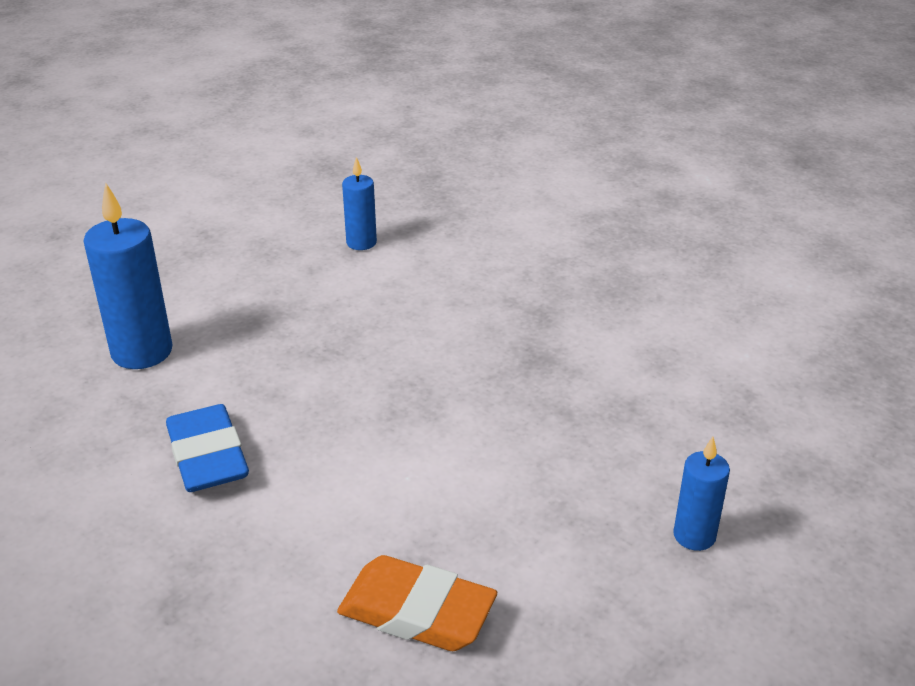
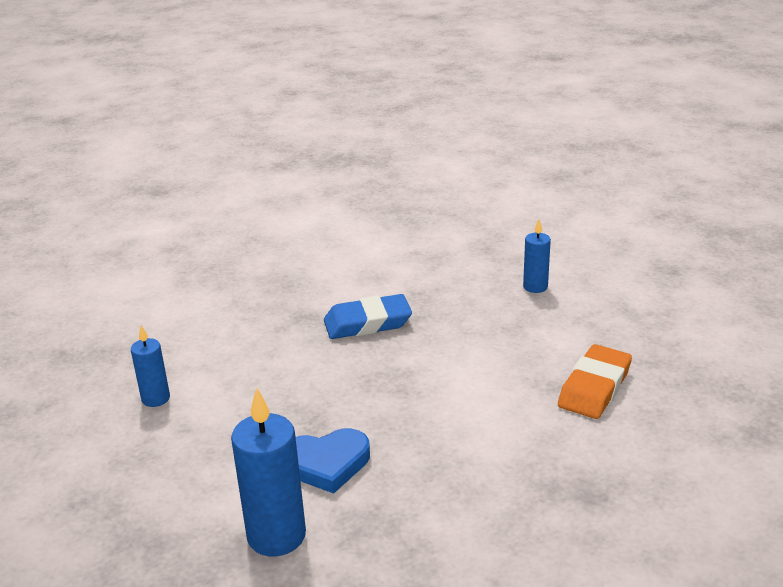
camera: 80 degrees left, 5 degrees down
blue eraser [166,404,249,492] -> blue eraser moved to [324,294,412,339]
none -> blue heart [296,428,370,494]

